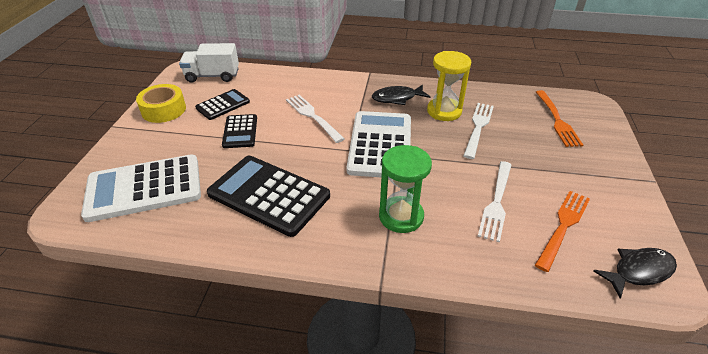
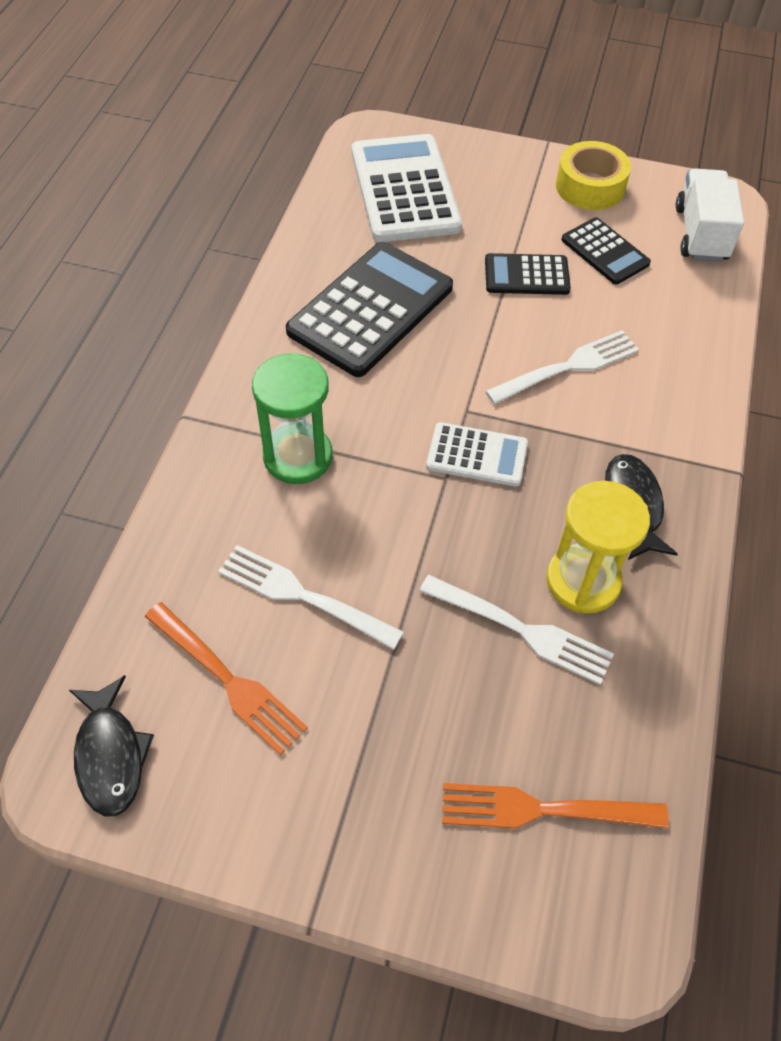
camera: 95 degrees right, 15 degrees up
white calculator [347,111,411,177] -> white calculator [426,422,528,487], size x0.54

